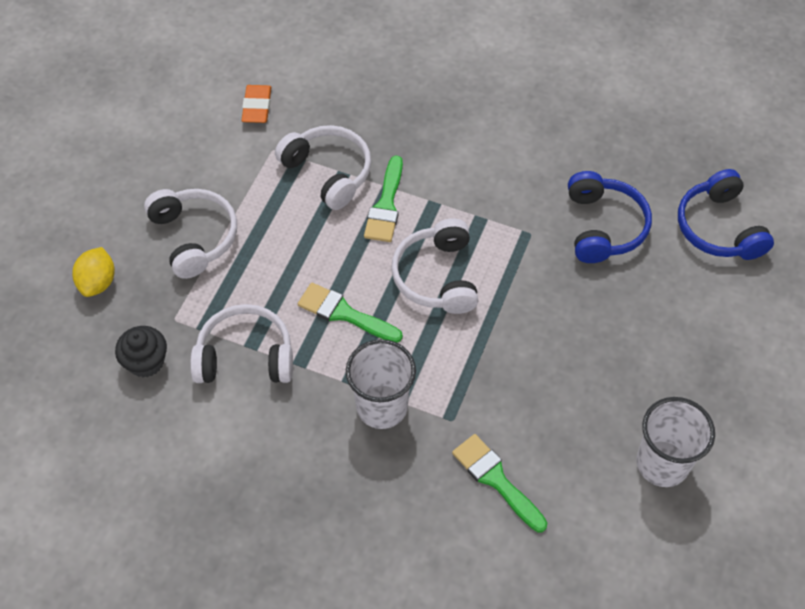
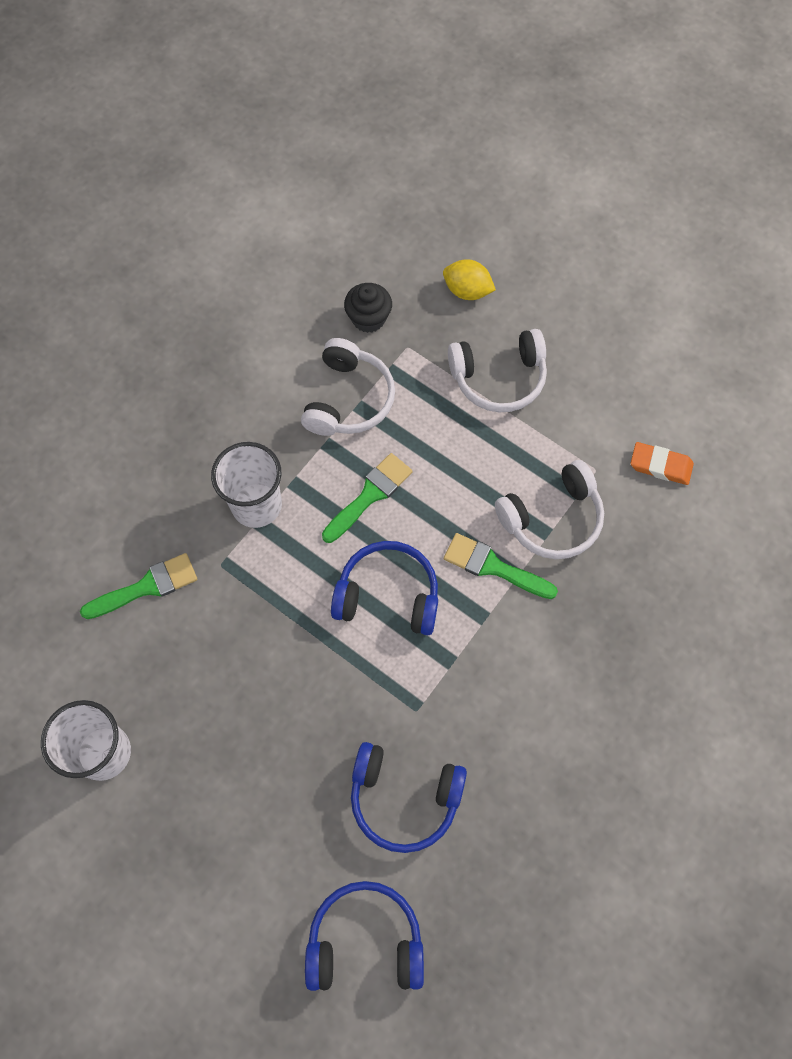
camera: 105 degrees right, 10 degrees up
white headphones [391,218,478,314] -> blue headphones [331,541,438,635]

